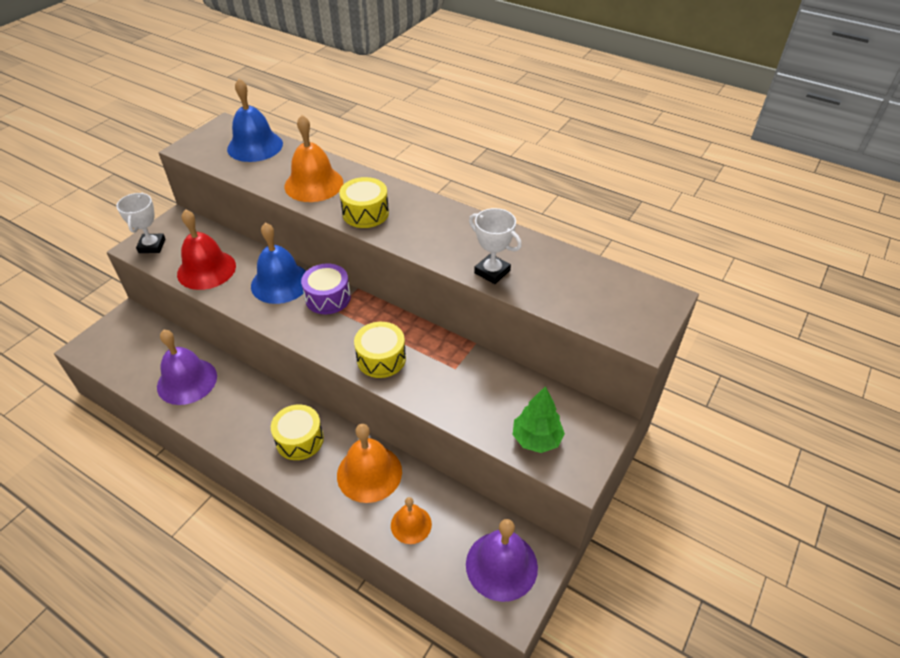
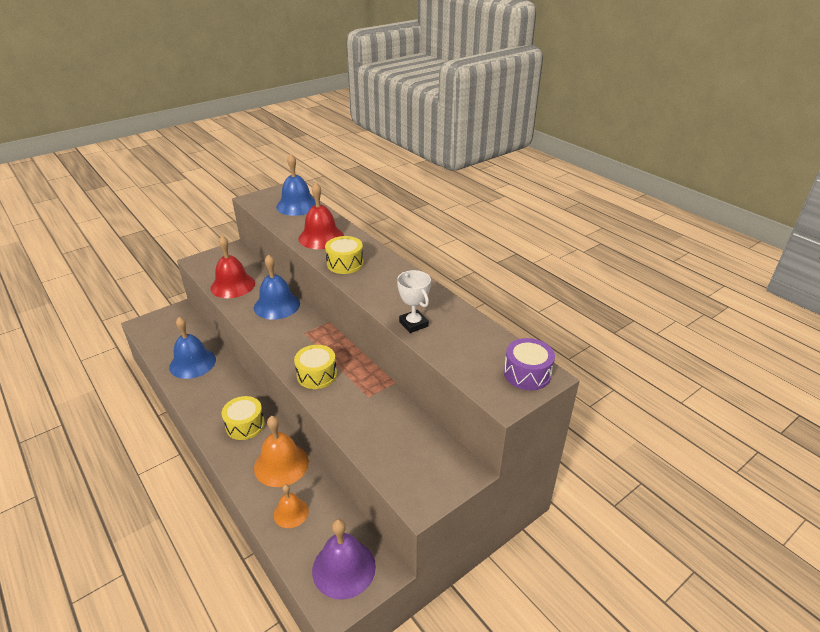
camera: 20 degrees right, 10 degrees down
white trophy [116,193,165,253] -> none
purple bell [157,330,217,405] -> blue bell [169,317,216,379]
orange bell [285,115,343,202] -> red bell [298,182,344,249]
purple drum [301,264,351,314] -> purple drum moved to [504,338,555,390]
green tree [513,386,565,453] -> none

